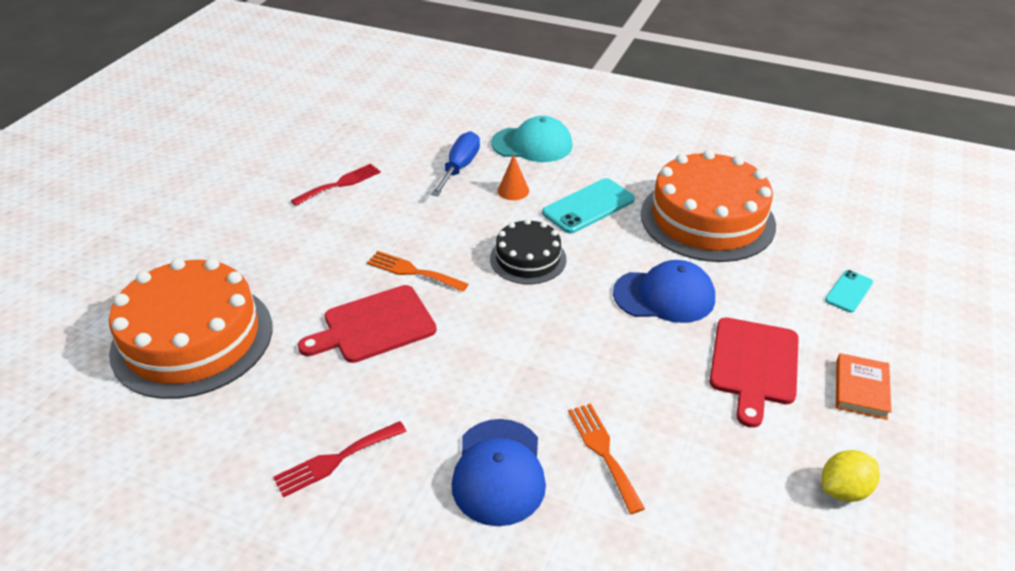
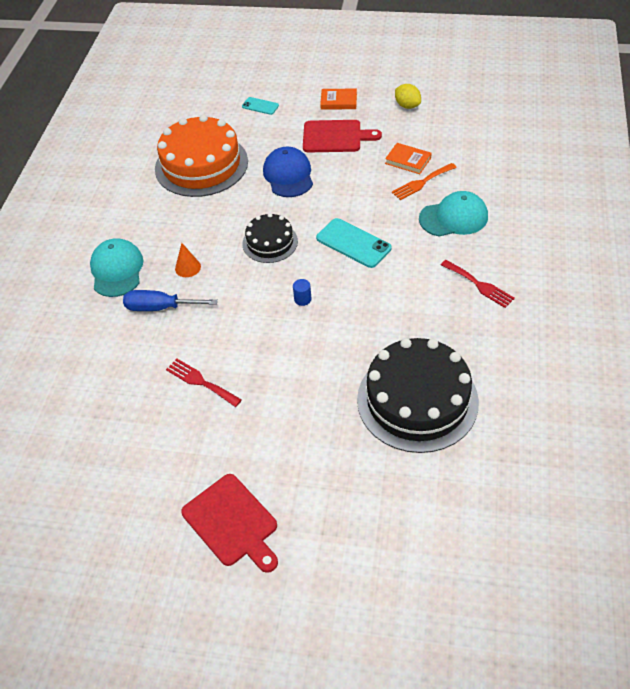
camera: 100 degrees left, 10 degrees up
orange cake [109,258,272,399] -> black cake [357,338,479,453]
red cutting board [298,285,437,363] -> red cutting board moved to [181,474,278,573]
orange fork [366,251,469,292] -> blue cylinder [293,279,312,306]
blue cap [452,419,546,526] -> turquoise cap [419,191,488,237]
turquoise phone [542,178,635,233] -> turquoise phone moved to [316,218,391,268]
none -> orange book [385,143,432,174]

